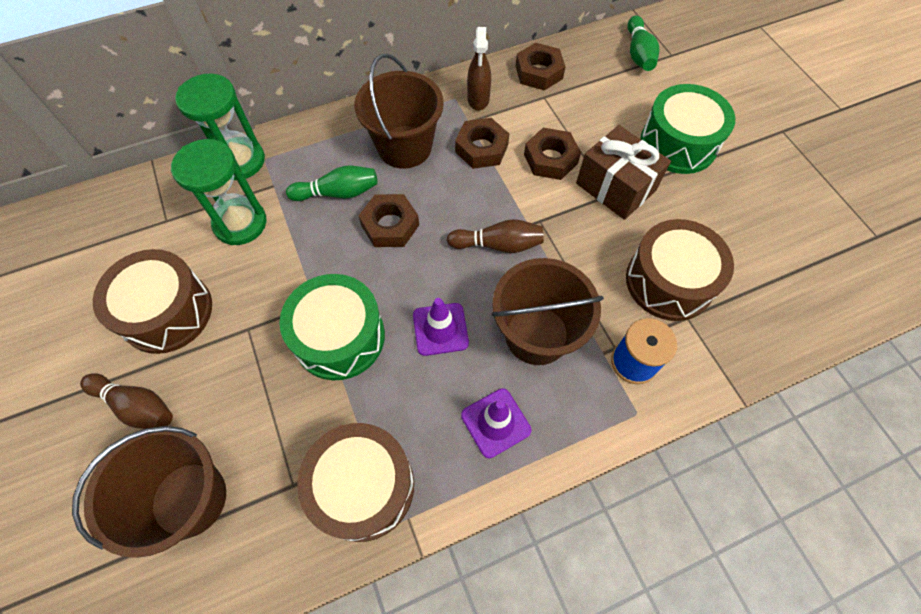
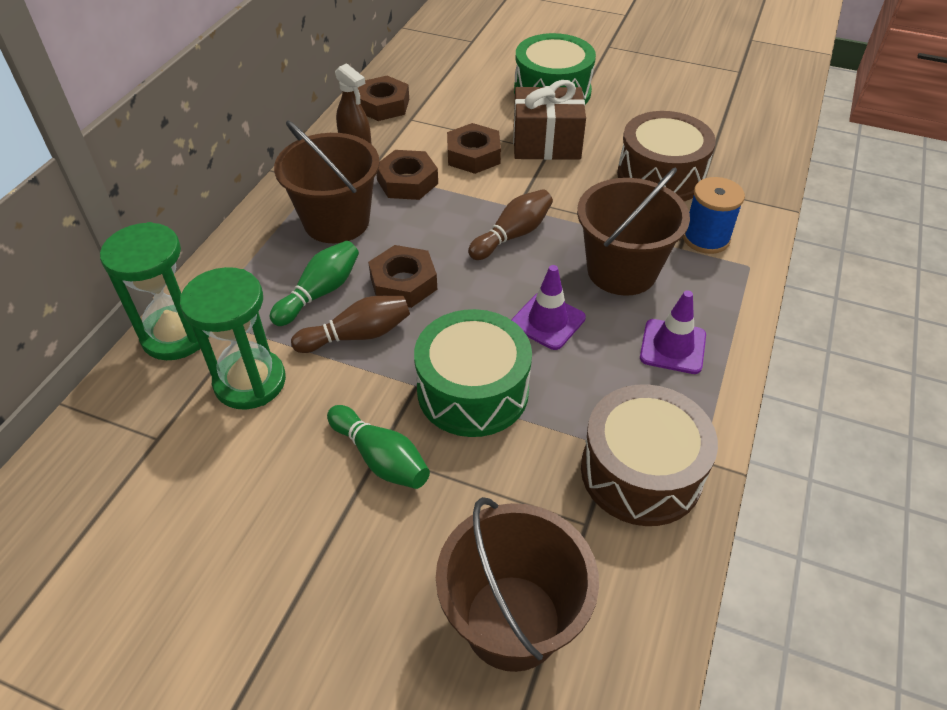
camera: 45 degrees left, 15 degrees down
brown bowling pin [80,373,173,429] -> brown bowling pin moved to [291,296,410,353]
brown drum [93,249,212,354] -> none
green bowling pin [627,16,659,71] -> green bowling pin moved to [327,405,430,489]

